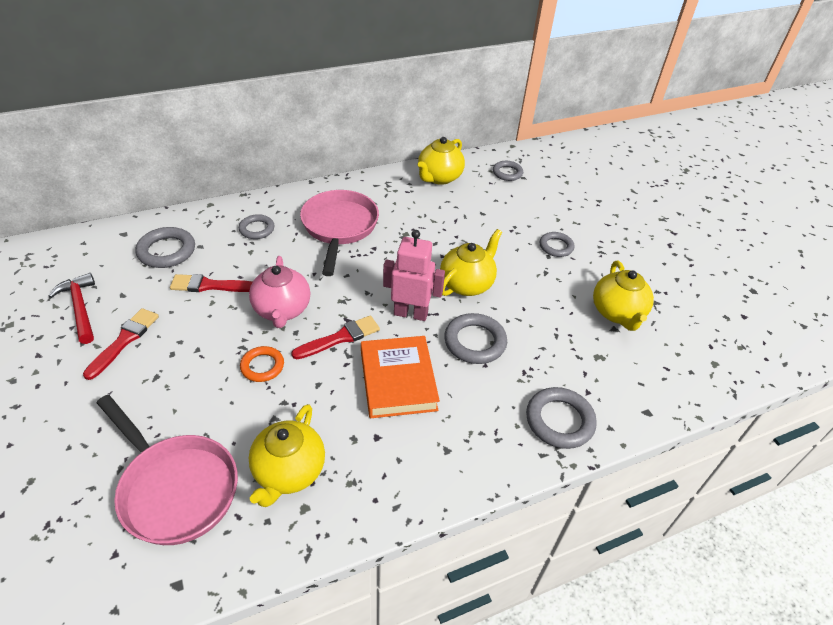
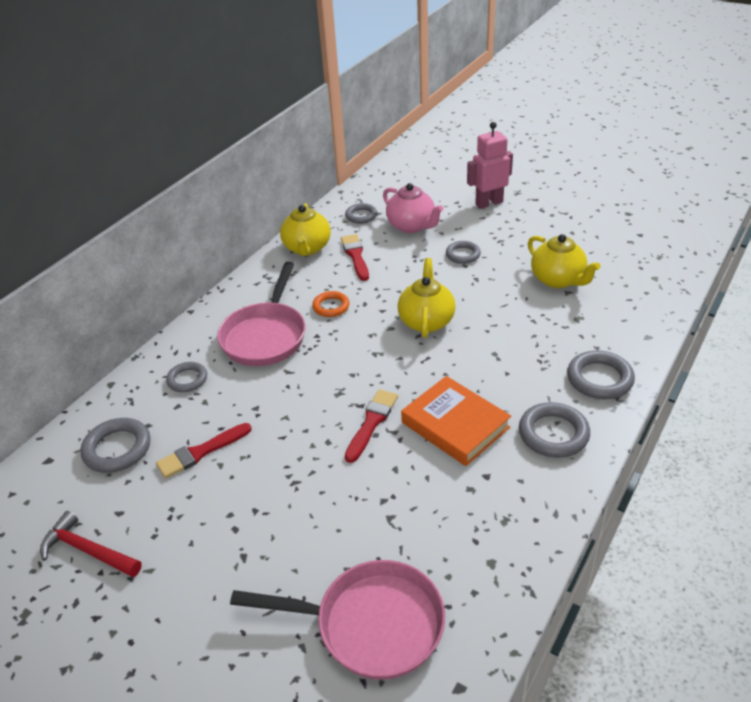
camera: 30 degrees left, 5 degrees down
red brush [83,308,159,380] -> red brush moved to [341,234,369,281]
orange ring [240,346,284,382] -> orange ring moved to [312,291,350,317]
pink teapot [249,256,310,328] -> pink teapot moved to [383,183,443,233]
yellow teapot [249,404,325,507] -> none
pink pan [300,190,379,276] -> pink pan turned 135 degrees counterclockwise [217,262,306,366]
pink robot [383,230,445,321] -> pink robot moved to [467,122,513,209]
grey ring [444,313,507,364] -> grey ring moved to [519,402,590,458]

